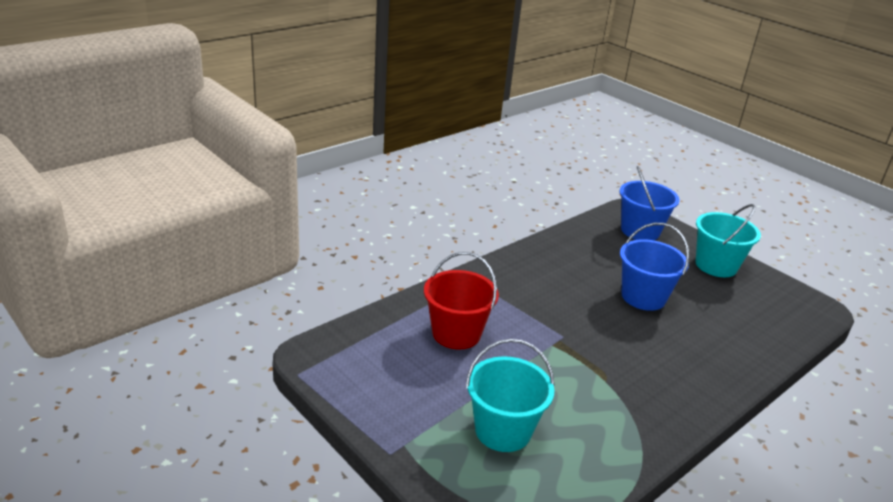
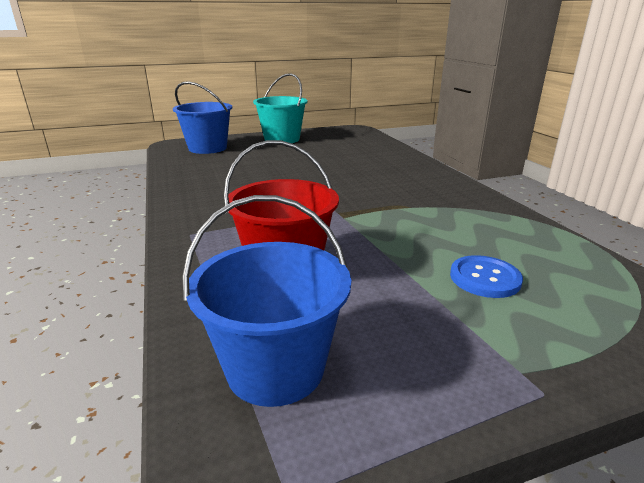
camera: 65 degrees left, 5 degrees down
turquoise bucket [466,339,555,452] -> blue button [450,255,523,298]
blue bucket [620,223,689,311] -> blue bucket moved to [182,195,351,407]

